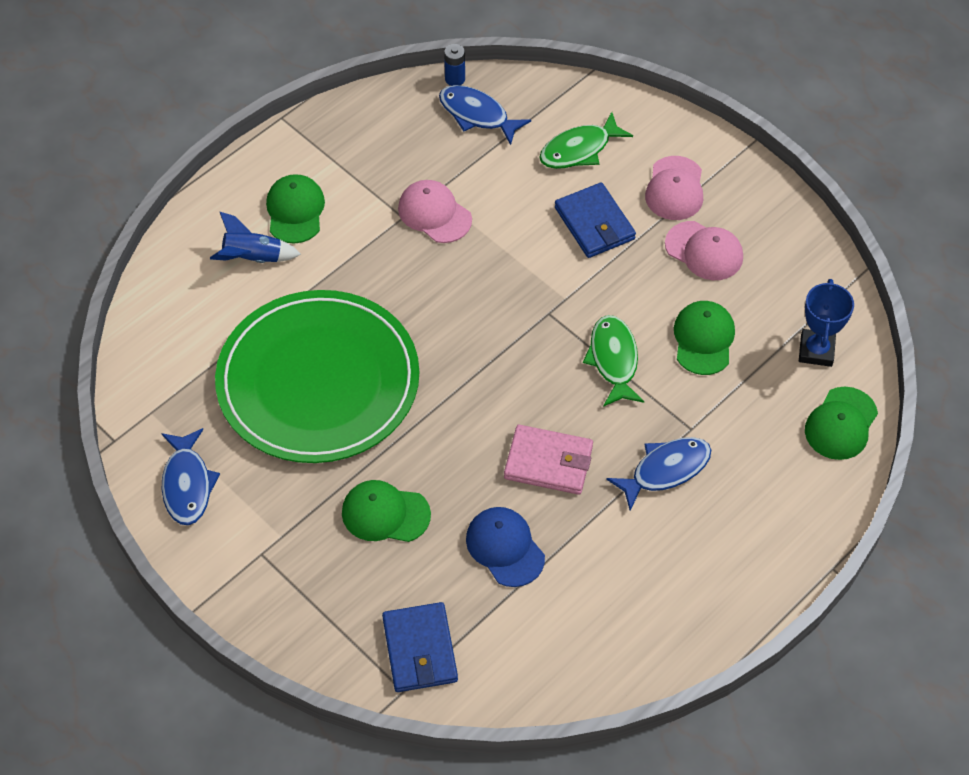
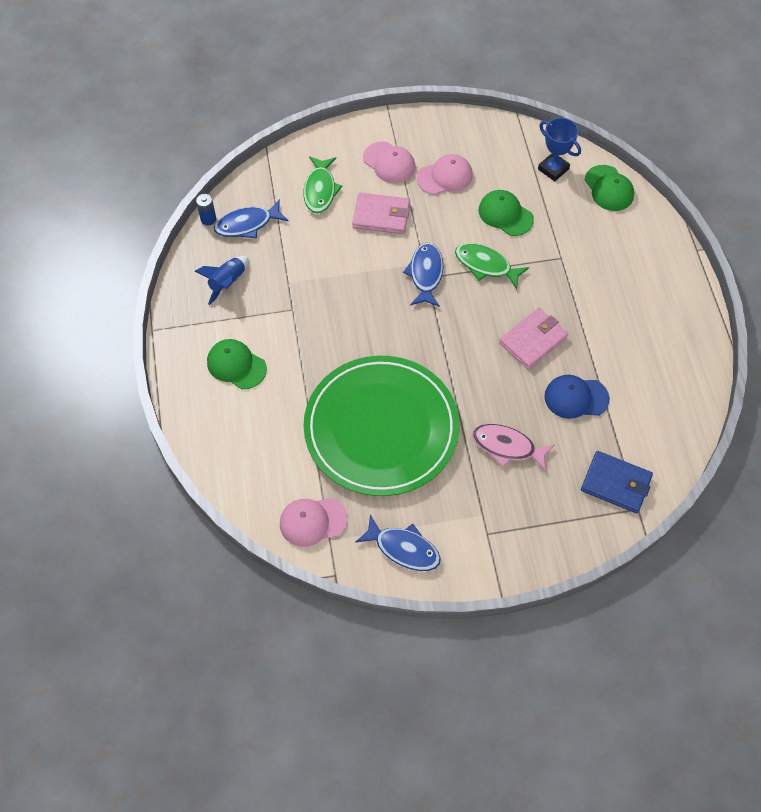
camera: 55 degrees left, 5 degrees up
blue rocket [210,212,301,263] -> blue rocket moved to [195,256,248,305]
green cap [342,480,431,542] -> pink fish [472,424,555,472]
pink cap [398,180,472,243] -> pink cap moved to [280,498,348,547]
blue wallet [555,183,636,258] -> pink wallet [352,193,410,234]
blue fish [606,437,711,510] -> blue fish moved to [403,242,443,307]

